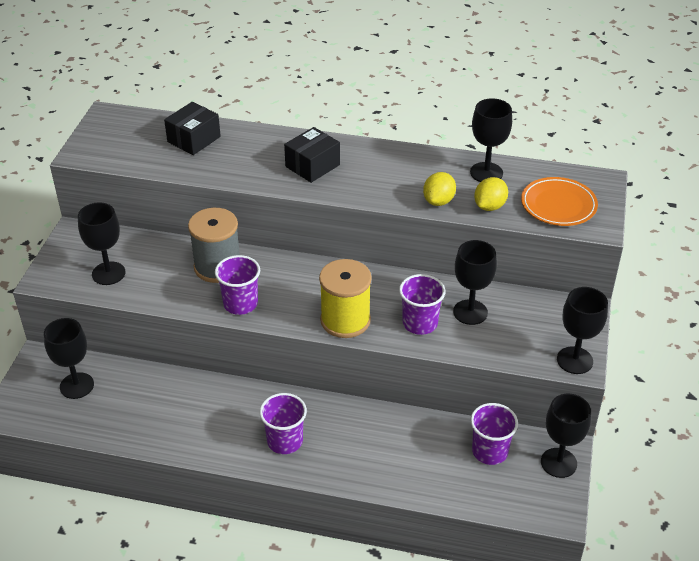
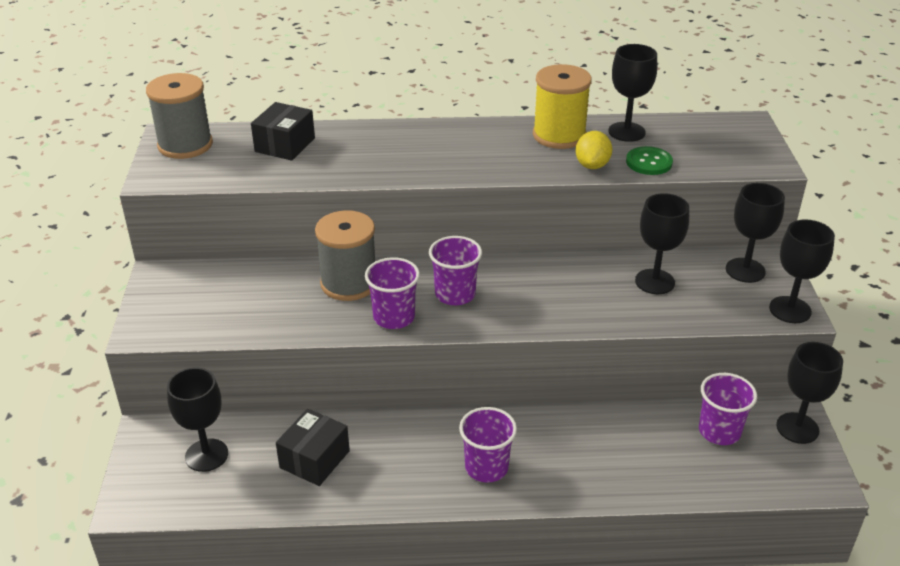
camera: 15 degrees left, 5 degrees down
black goblet [78,202,125,285] -> black goblet moved to [726,183,785,283]
black box [284,127,340,183] -> black box moved to [276,409,350,486]
yellow spool [319,259,372,338] -> yellow spool moved to [533,64,592,149]
purple cup [399,274,446,335] -> purple cup moved to [429,236,482,305]
yellow lemon [474,177,508,211] -> green button [626,146,673,175]
orange plate [521,177,598,226] -> none
none -> grey spool [146,73,213,159]

